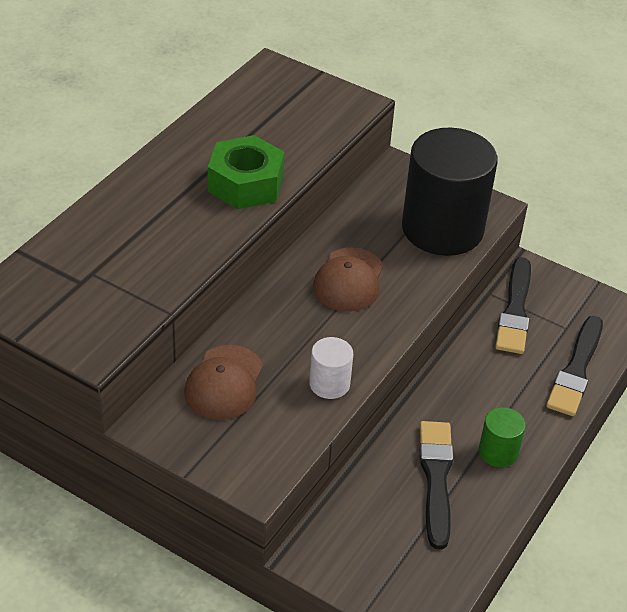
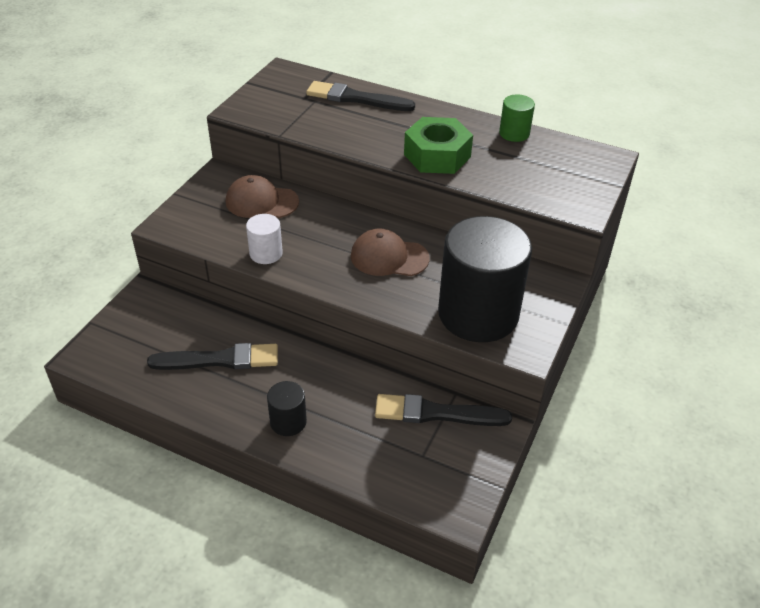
camera: 85 degrees right, 0 degrees up
green cylinder [479,407,526,467] -> green cylinder moved to [499,95,535,142]
black brush [546,316,603,416] -> black brush moved to [306,81,415,111]
none -> black cylinder [267,381,307,436]

